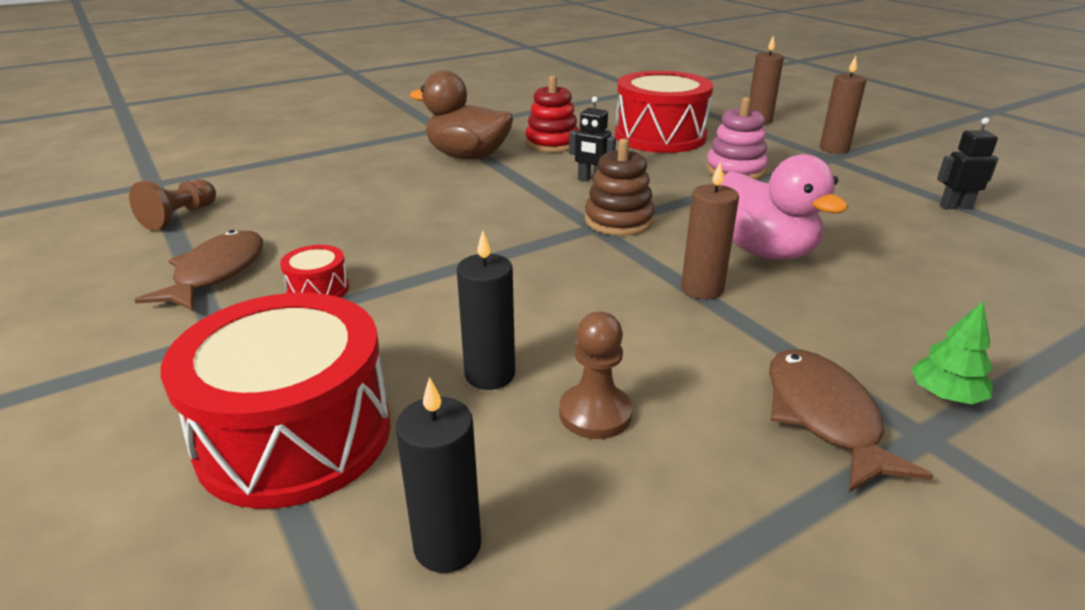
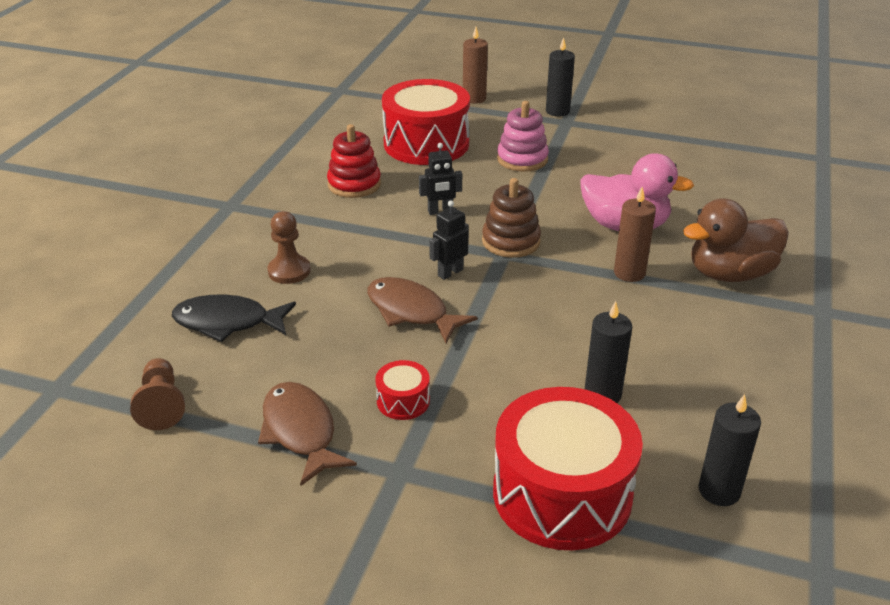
camera: 40 degrees left, 5 degrees up
brown duck [409,70,513,159] -> brown duck moved to [683,198,789,282]
brown pawn [559,312,633,439] -> brown pawn moved to [267,211,311,284]
brown fish [769,349,934,492] -> brown fish moved to [367,277,478,343]
brown candle [820,56,866,154] -> black candle [546,38,575,117]
green tree [911,301,993,404] -> none
black robot [937,118,999,209] -> black robot moved to [429,200,469,280]
none -> black fish [172,295,296,342]

